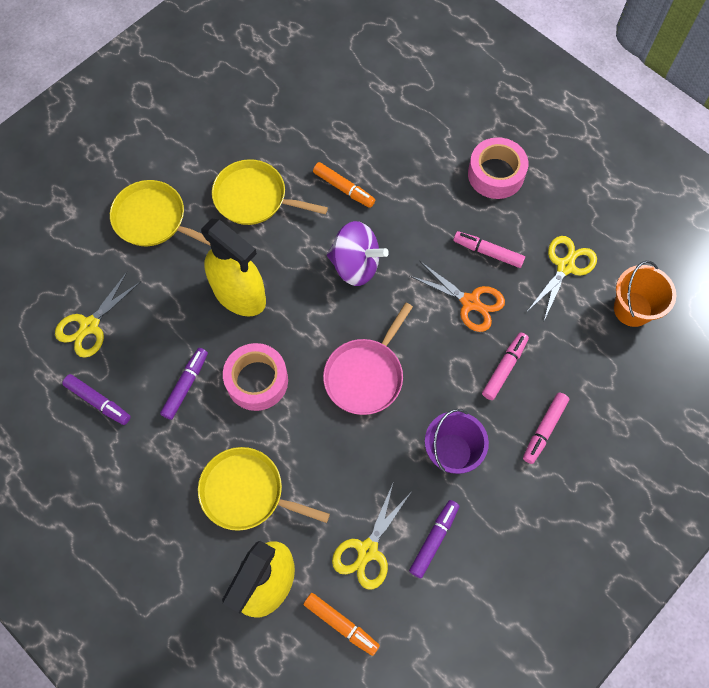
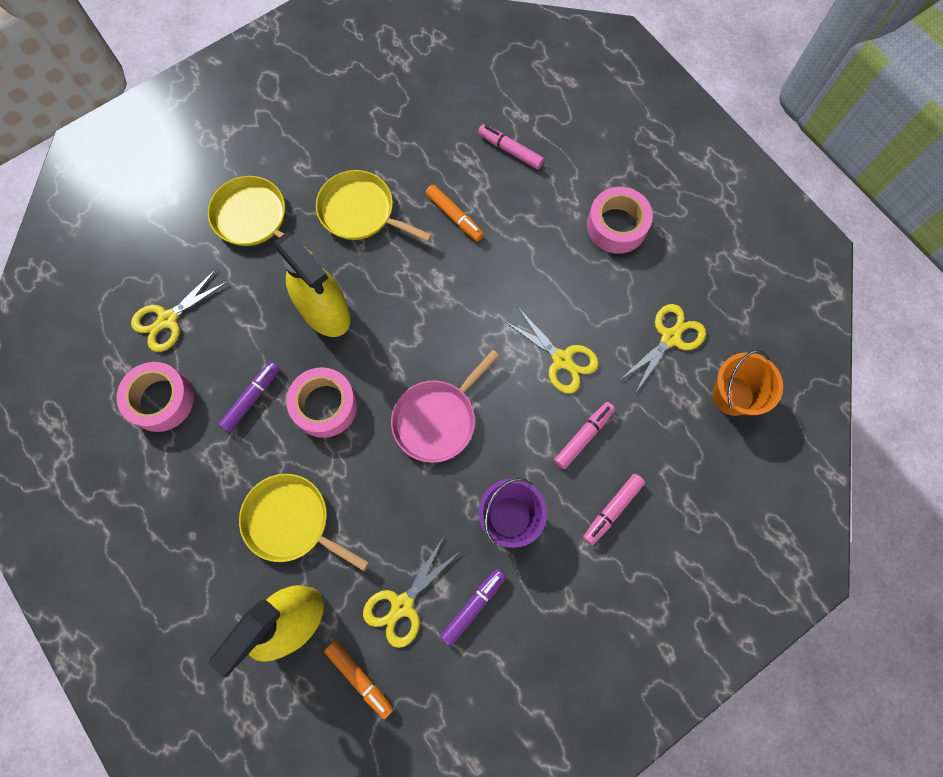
camera: 10 degrees right, 5 degrees up
purple marker [62,374,130,425] -> pink tape [116,362,194,432]
purple spinning top [327,221,389,286] -> none
orange scissors [410,261,505,332] -> yellow scissors [504,308,599,394]
pink marker [453,231,525,268] -> pink marker moved to [478,124,544,169]

